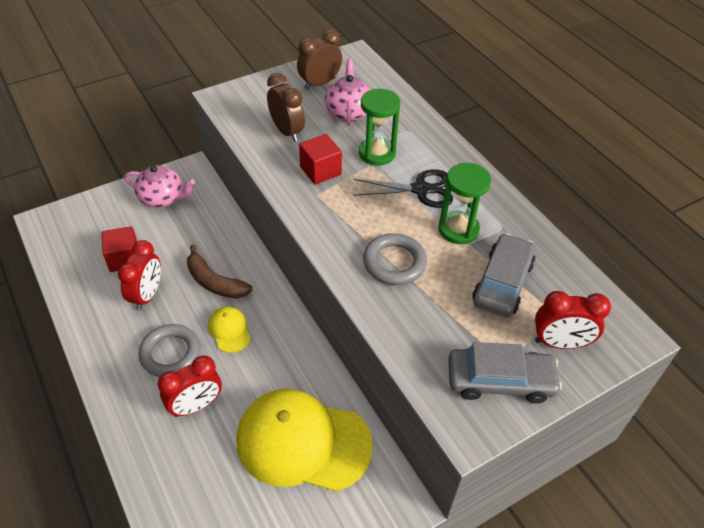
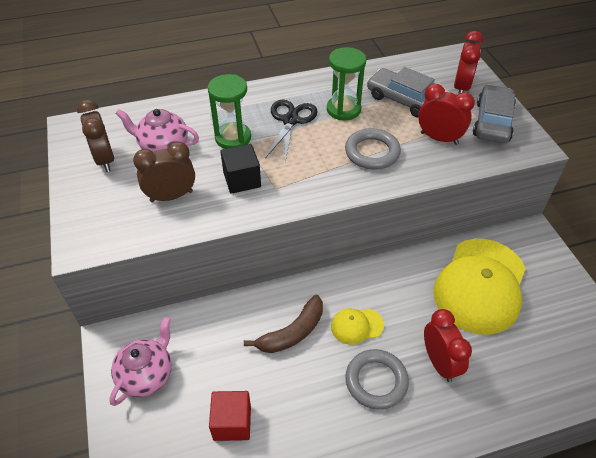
camera: 75 degrees left, 0 degrees up
red clock [118,240,161,311] -> red clock moved to [418,84,475,145]
red cube [299,134,342,185] -> black cube [220,144,261,194]

